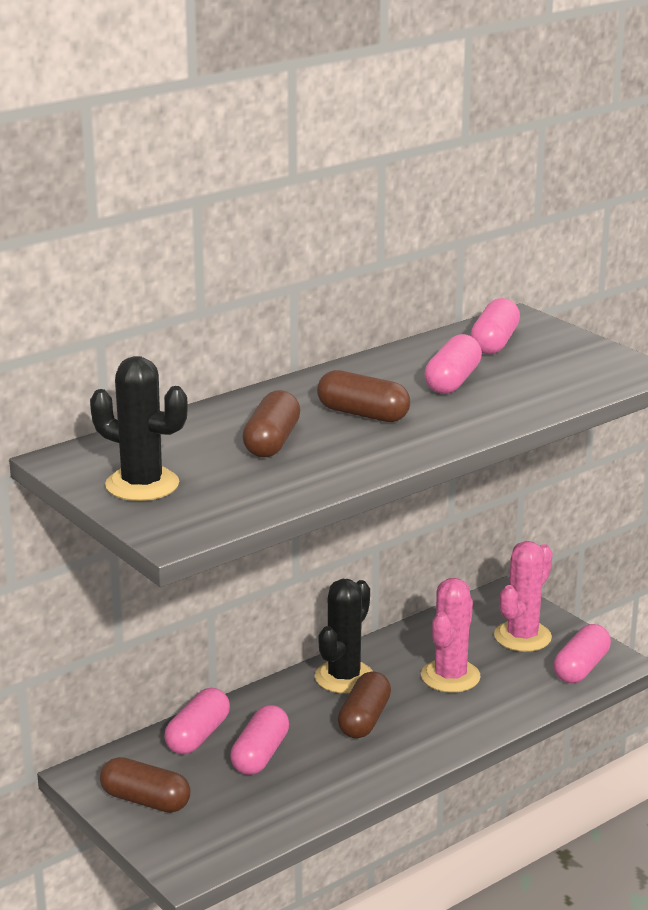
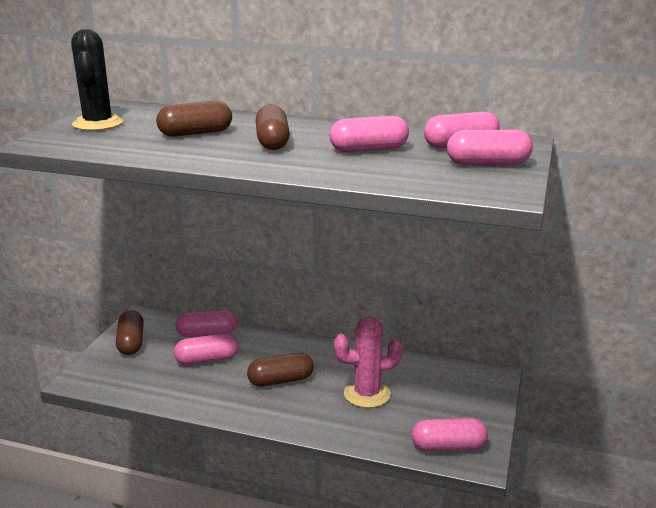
camera: 55 degrees right, 0 degrees up
black cactus [315,579,373,694] -> none
pink cactus [494,541,552,652] -> none
none -> pink capsule [447,130,533,165]

